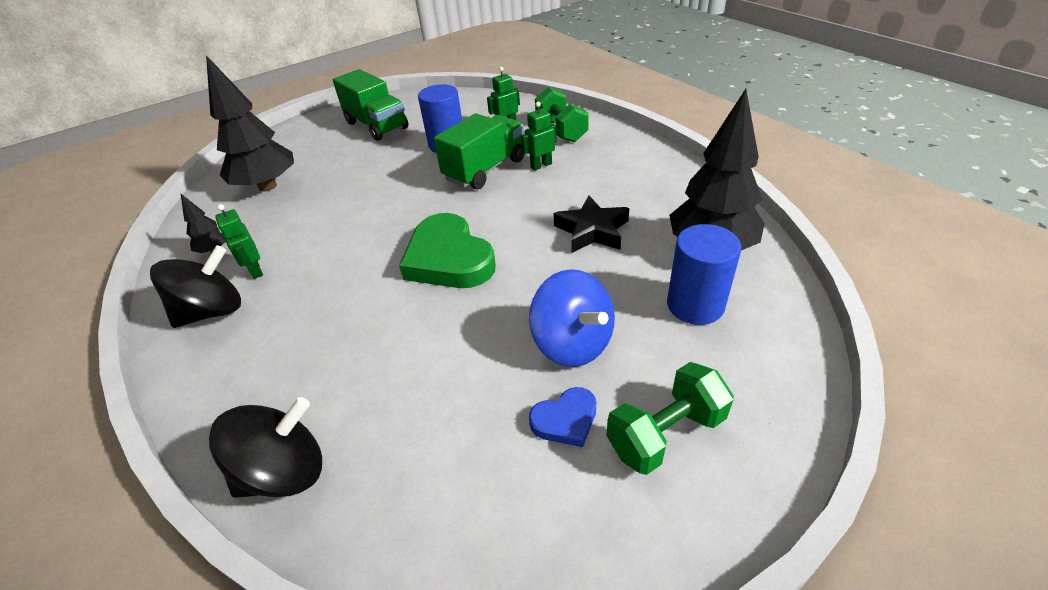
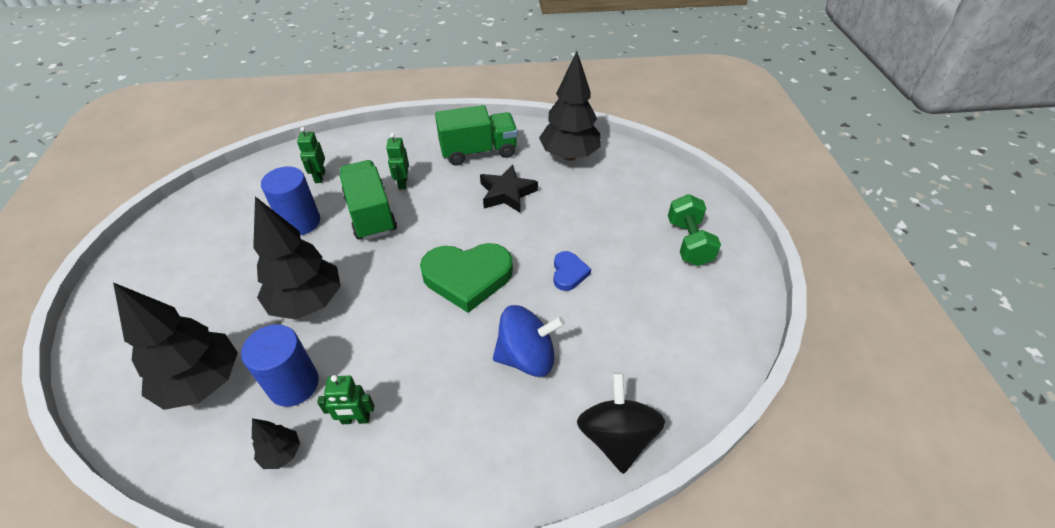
camera: 65 degrees left, 5 degrees up
black spinning top [150,245,241,328] -> none
green truck [333,69,409,141] -> green truck moved to [435,105,518,165]
blue spinning top [529,269,615,367] -> blue spinning top moved to [493,305,565,377]
blue heart [529,387,596,447] -> blue heart moved to [553,251,591,291]
green dumbbell [535,87,589,142] -> none
blue cylinder [667,224,741,325] -> blue cylinder moved to [241,324,319,407]
none -> black tree [253,197,341,319]

